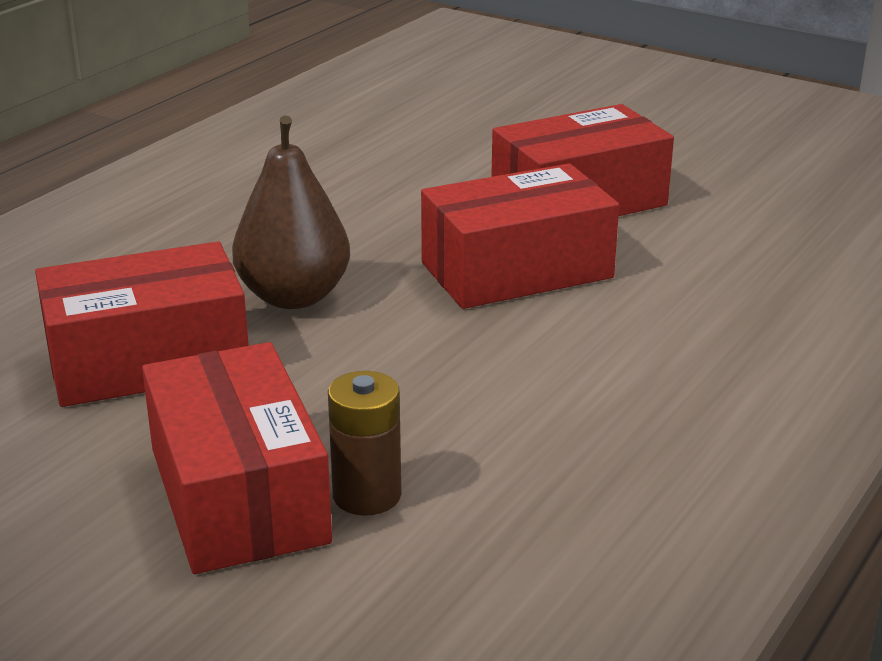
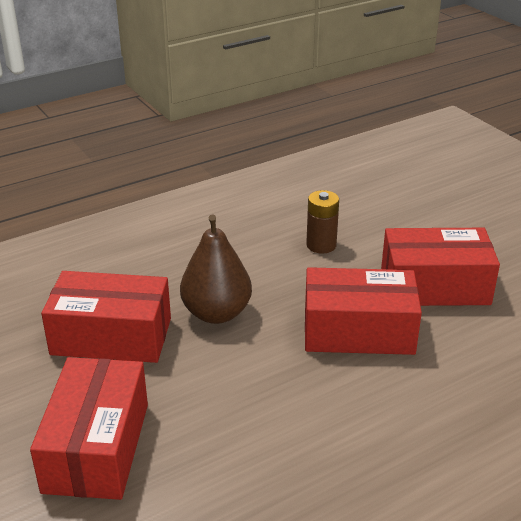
camera: 25 degrees right, 5 degrees up
brown battery [328,371,401,516] -> brown battery moved to [306,190,339,254]

